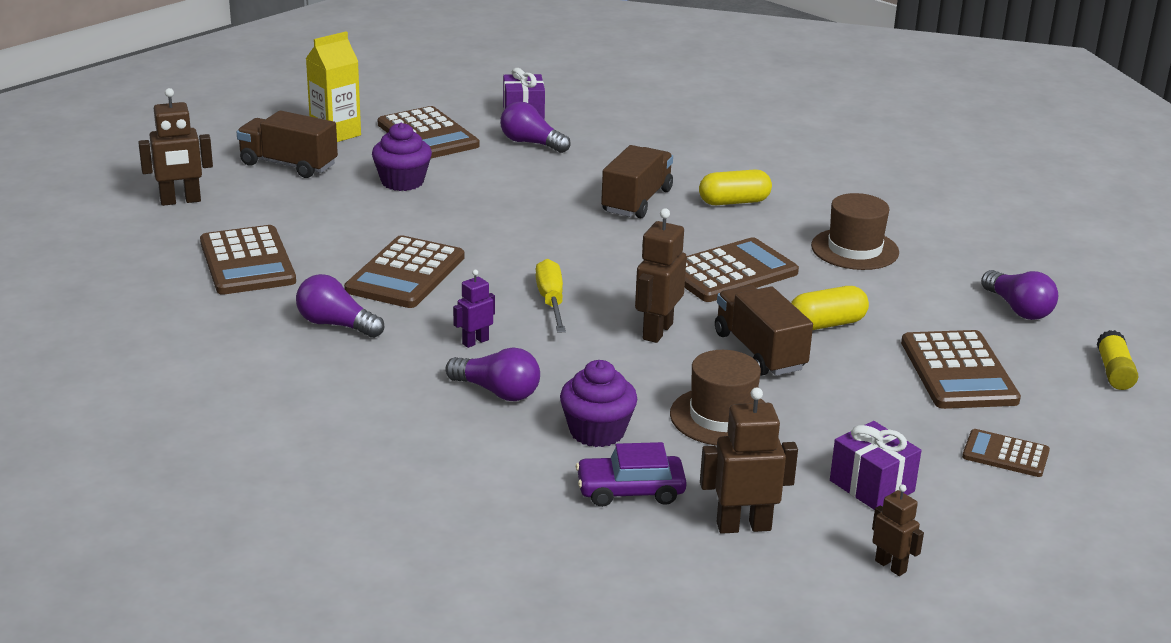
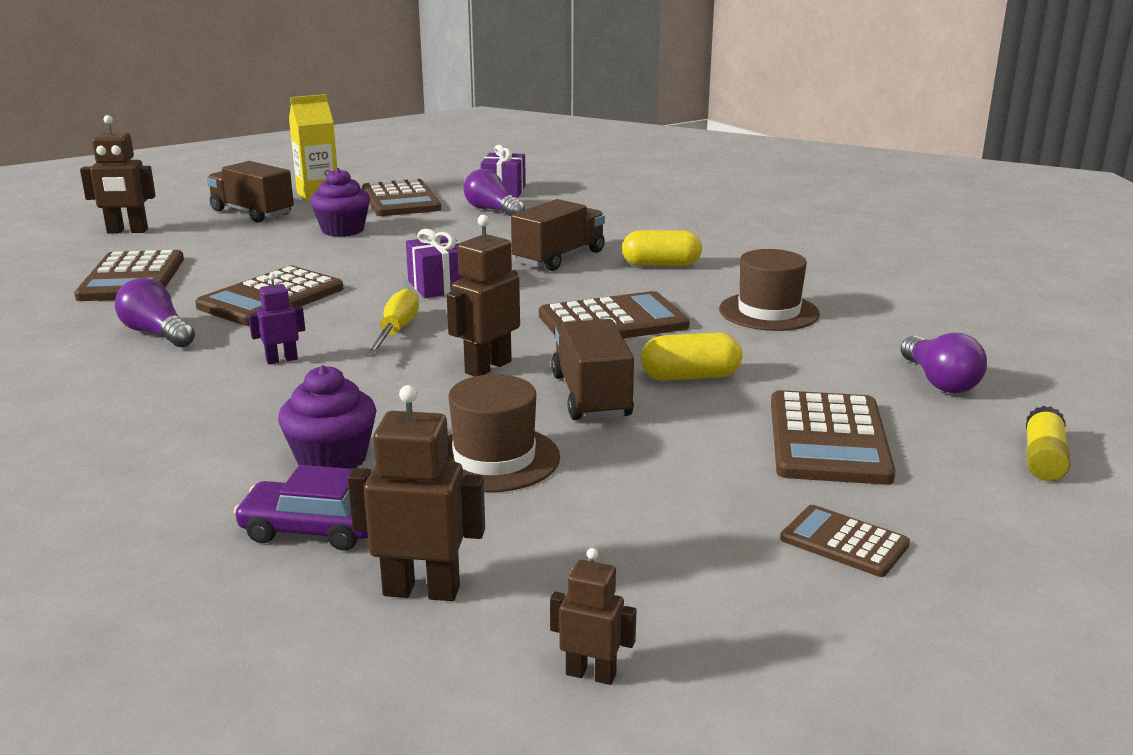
camera: 15 degrees right, 5 degrees down
purple light bulb [445,347,540,401] -> none
purple gift [830,421,921,510] -> purple gift moved to [406,229,465,298]
brown robot [872,485,924,576] -> brown robot turned 45 degrees counterclockwise [550,548,637,685]

